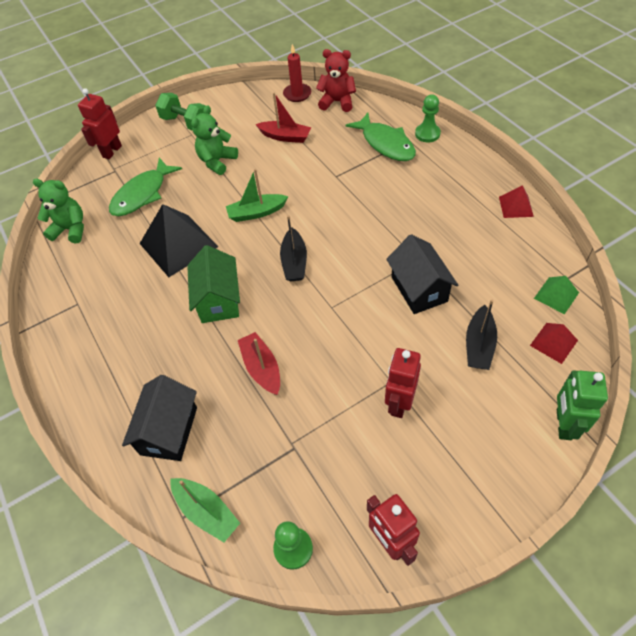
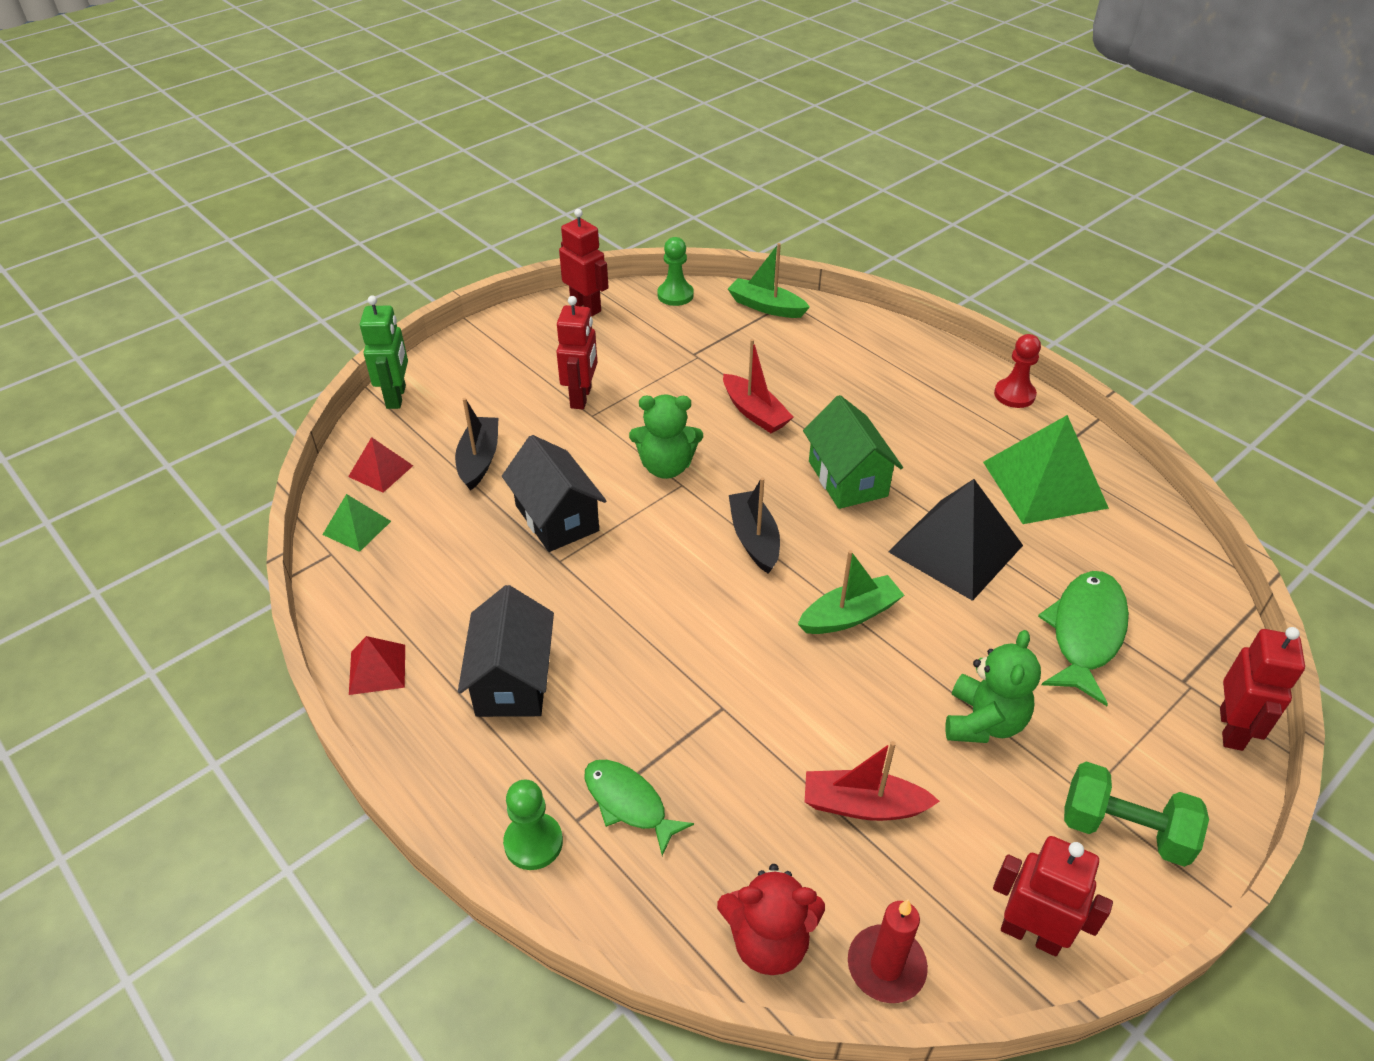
camera: 165 degrees right, 10 degrees down
green teddy bear [33,179,84,243] -> green teddy bear moved to [629,394,703,479]
black house [122,375,197,461] -> black house moved to [458,585,554,717]
green fish [345,113,416,161] -> green fish [585,760,694,856], size x0.66
none -> green pyramid [983,415,1109,524]
none -> red robot [993,836,1113,956]
none -> red pawn [994,334,1041,408]

